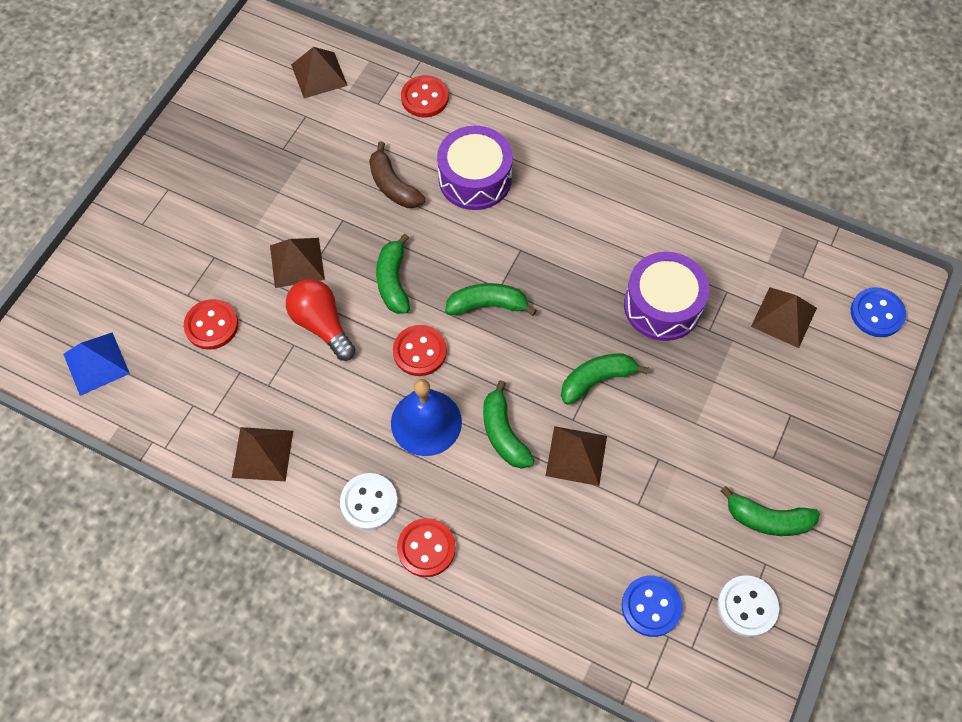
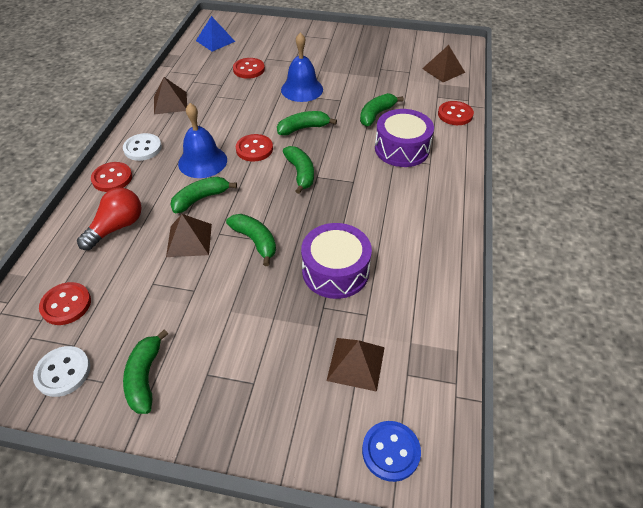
camera: 75 degrees right, 15 degrees down
brown pyramid [270,238,325,288] -> blue bell [281,32,323,102]
red light bulb [286,279,356,361] -> red light bulb moved to [77,188,142,250]
brown banana [369,141,425,208] -> green banana [360,93,404,126]
blue button [622,576,682,637] -> red button [39,282,91,325]

